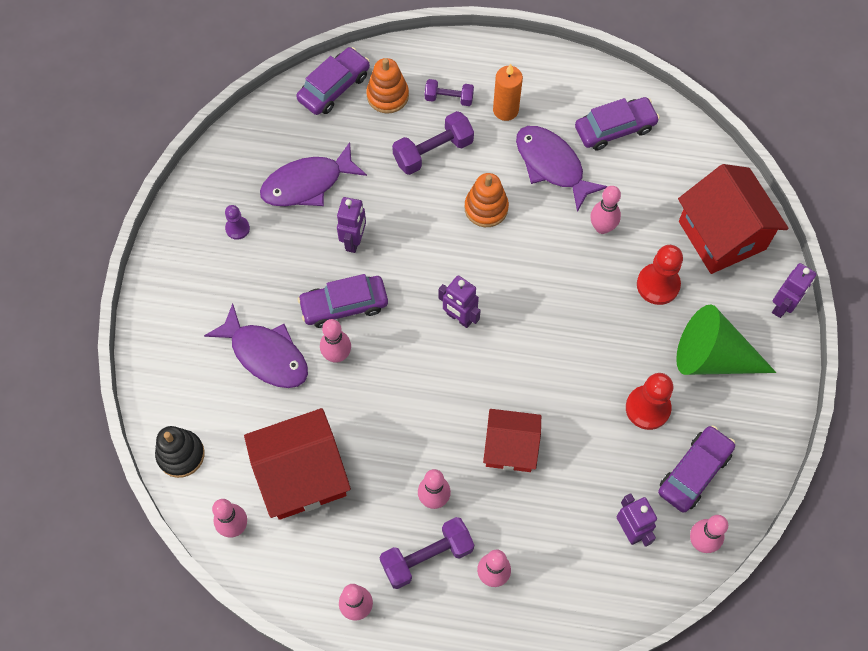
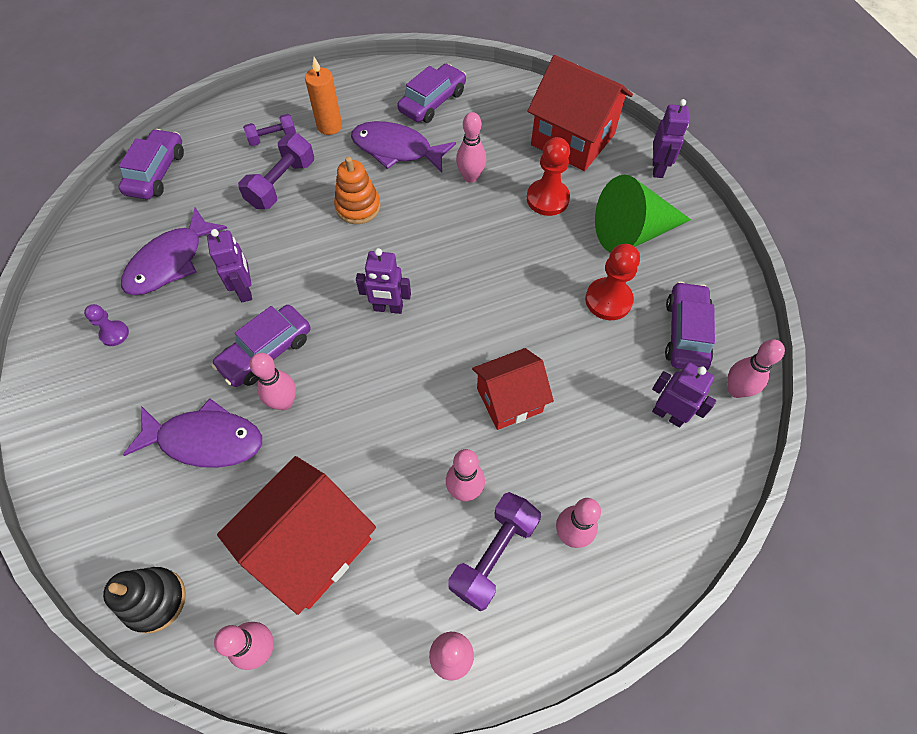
camera: 30 degrees left, 5 degrees down
orange stacking toy [366,58,409,114] -> none

